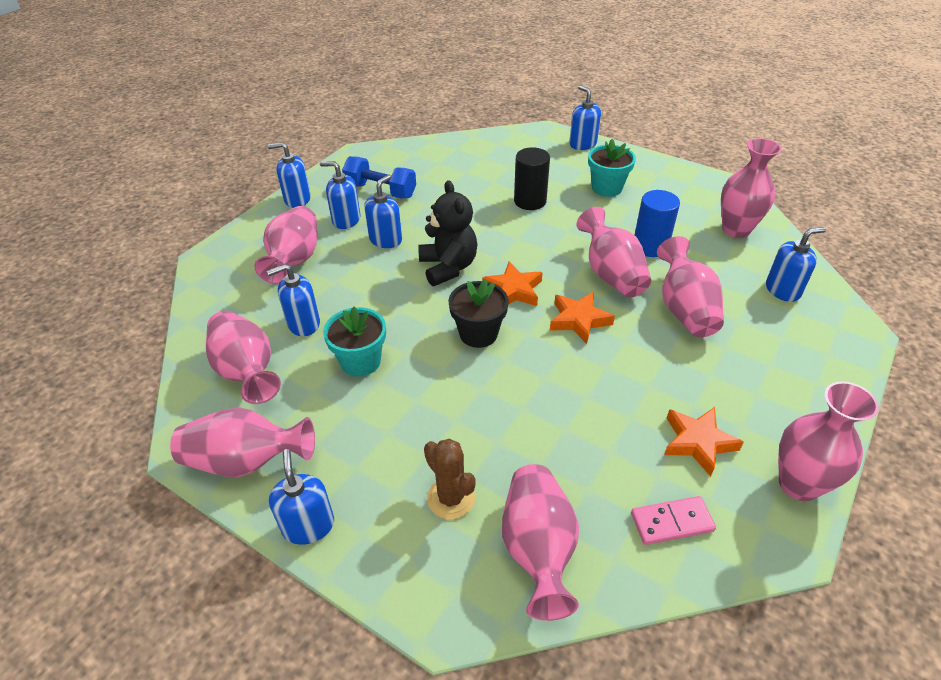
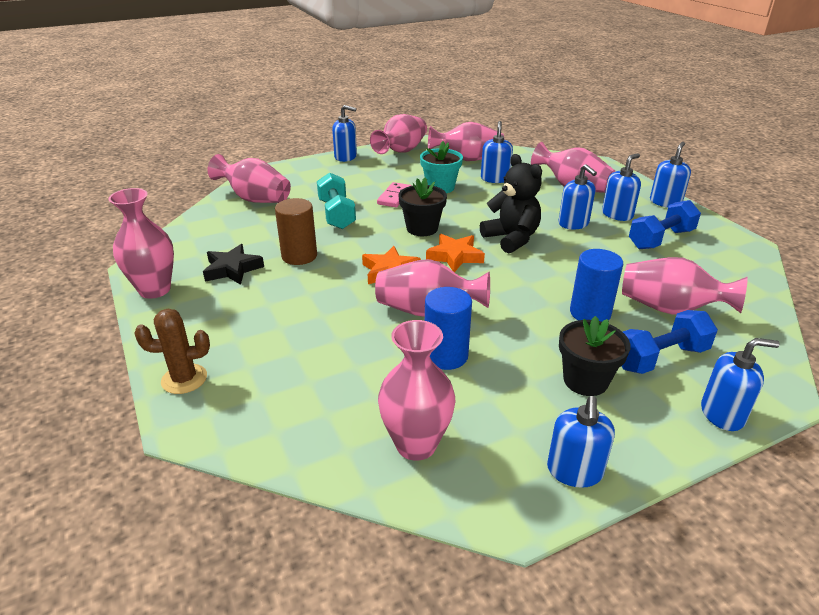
camera: 120 degrees right, 10 degrees down
black teddy bear [418,180,478,286] -> black teddy bear turned 135 degrees counterclockwise [480,154,542,254]
brown cactus [424,439,476,519] -> brown cactus moved to [134,309,210,394]
black cylinder [514,147,550,210] -> blue cylinder [570,249,623,322]
turquoise flower pot [588,139,636,197] -> black flower pot [559,316,630,396]
pink domino [631,496,716,545] -> pink domino moved to [377,182,412,207]
pink vase [657,236,724,337] -> pink vase moved to [622,257,748,315]
orange star [664,407,744,477] -> black star [203,244,264,285]
blue soap dispenser [766,227,826,302] -> blue soap dispenser moved to [547,396,615,488]
none -> brown cylinder [275,198,317,265]
none -> turquoise dumbbell [317,172,356,229]
none -> blue dumbbell [622,310,718,374]

